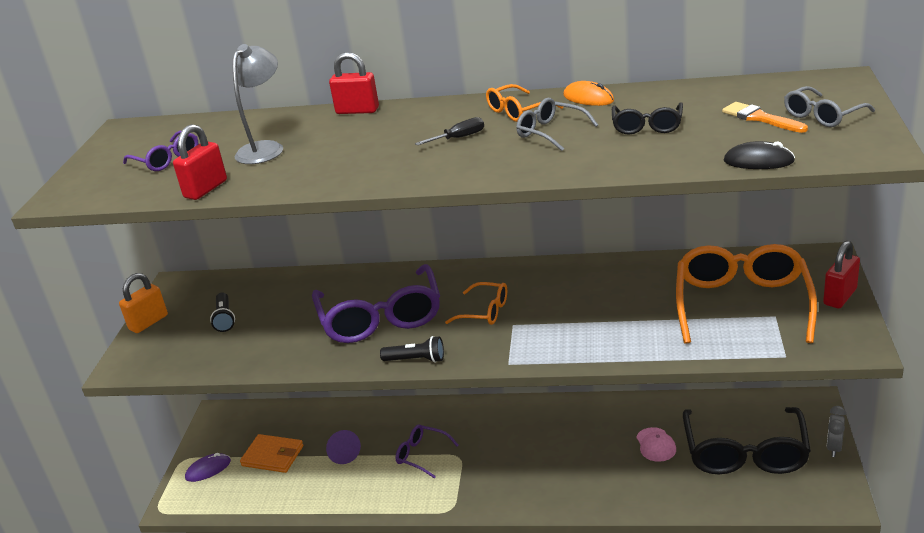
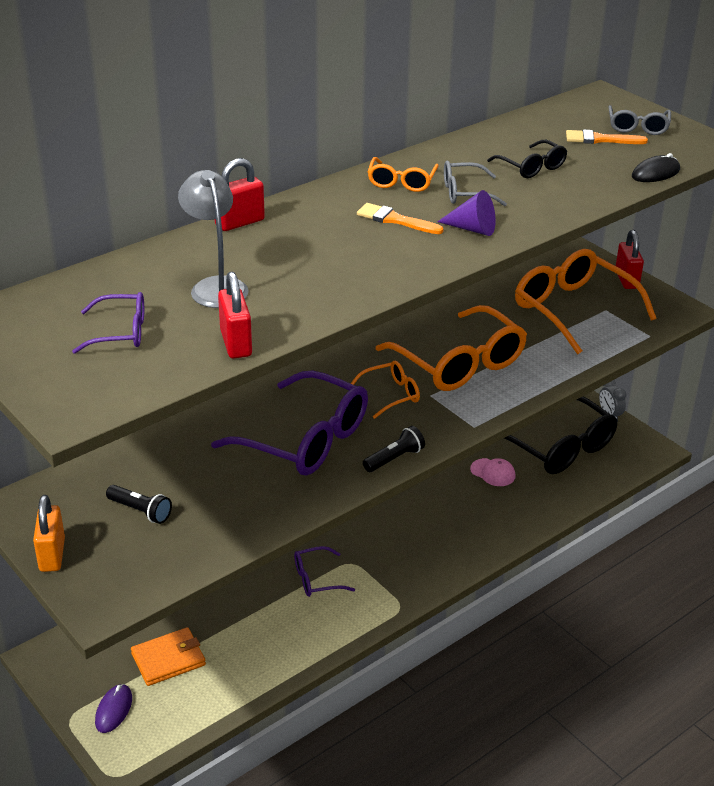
camera: 50 degrees left, 5 degrees up
purple cone [326,430,361,464] -> purple cone moved to [437,190,496,236]
black screwdriver [415,117,484,145] -> orange brush [357,203,444,234]
orange mouse [563,81,614,106] -> none
none -> orange glasses [376,305,527,391]

